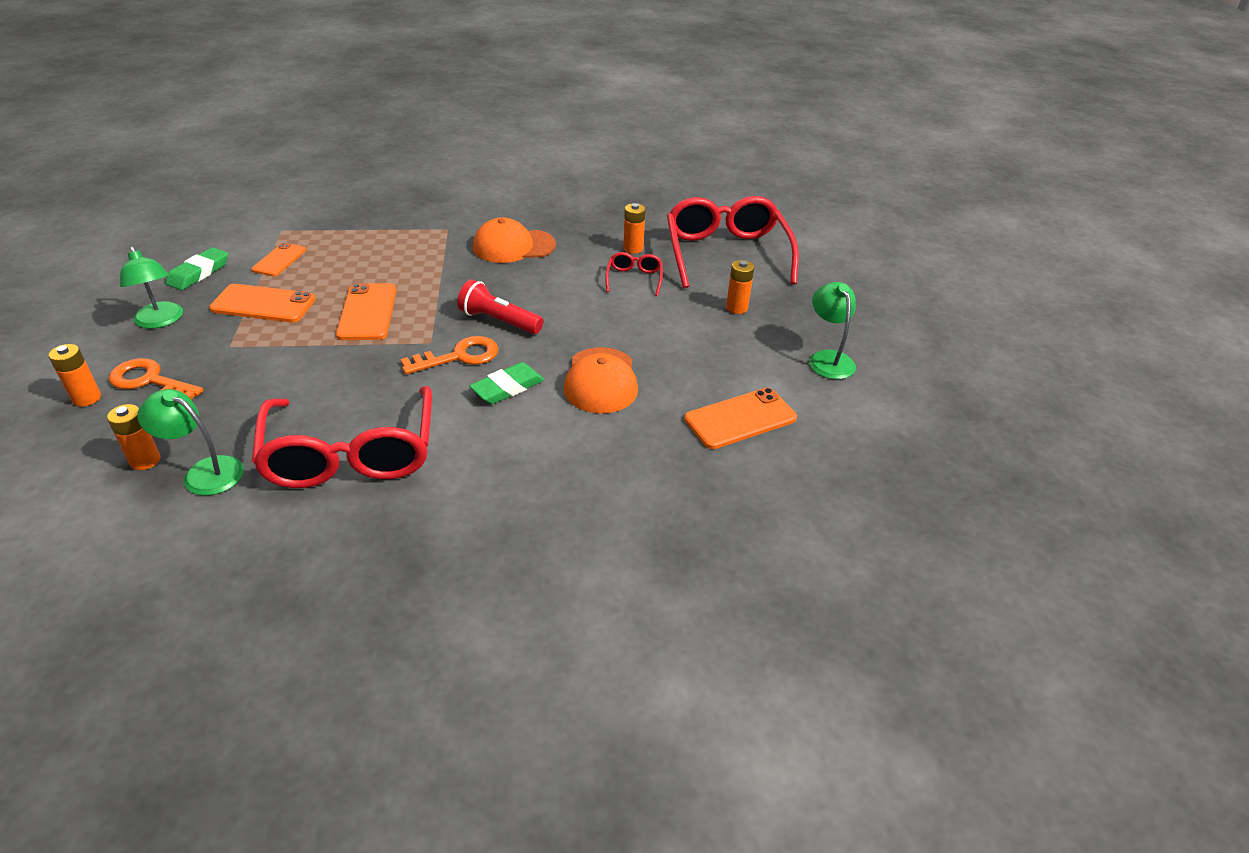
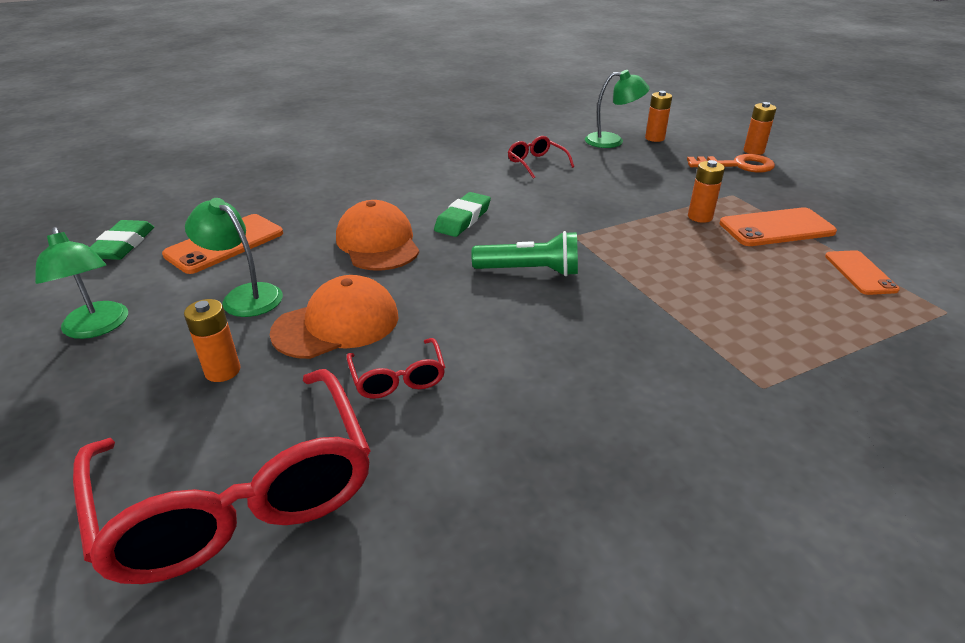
camera: 160 degrees right, 5 degrees down
green lamp [120,247,183,329] -> green lamp moved to [185,198,283,317]
green eraser [166,247,228,290] -> green eraser moved to [90,220,154,260]
red glasses [252,386,432,488] -> red glasses [508,136,574,179], size x0.44
orange phone [336,283,397,340] -> none
orange key [400,336,499,374] -> none
red flashlight [457,279,543,334] -> green flashlight [471,231,578,276]
orange cap [473,217,556,263] -> orange cap moved to [270,275,399,359]
orange battery [623,203,646,254] -> orange battery moved to [688,160,725,223]

